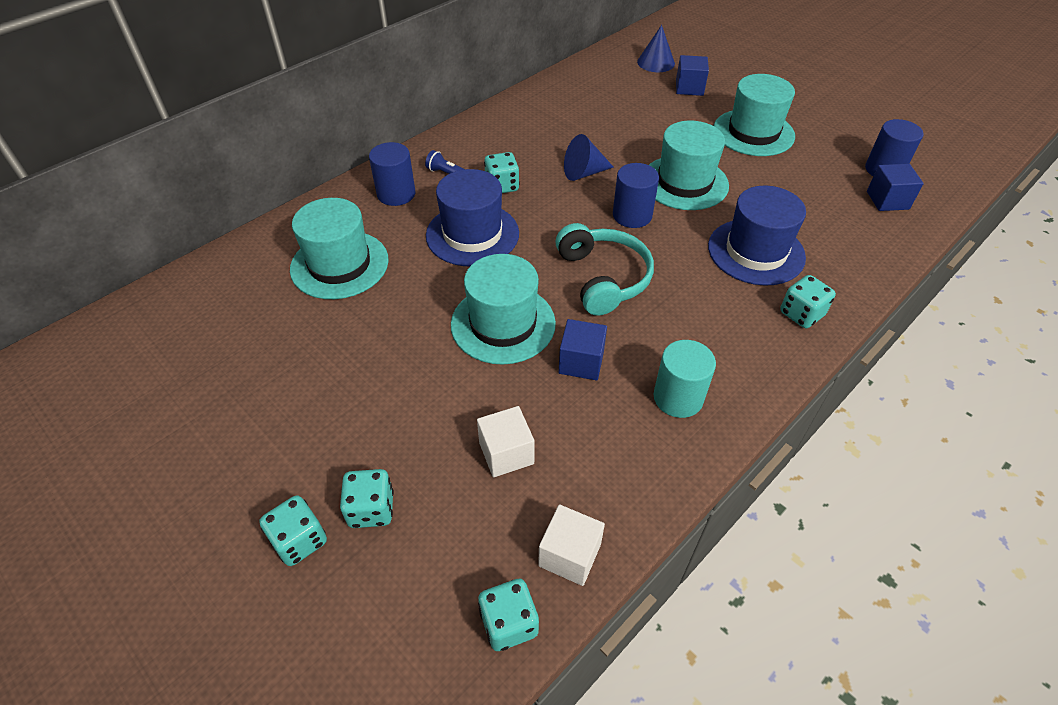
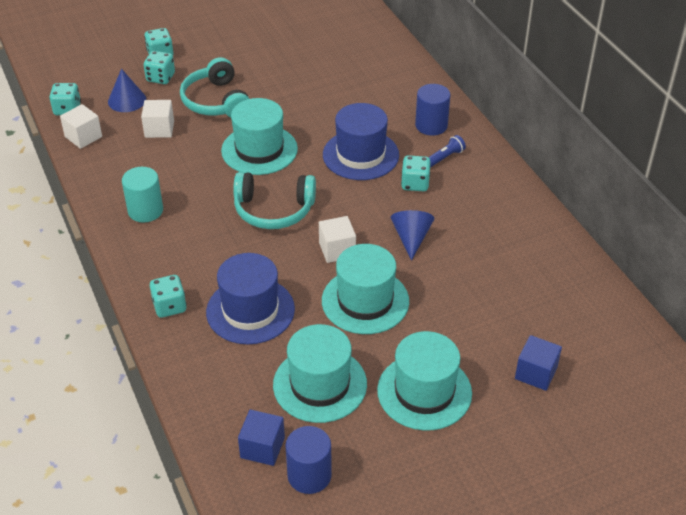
camera: 110 degrees right, 5 degrees down
turquoise hat [290,198,389,299] -> turquoise hat moved to [273,324,367,423]
blue cube [559,319,607,380] -> none
blue cylinder [613,163,659,228] -> white cube [319,216,356,263]
blue cone [637,25,675,72] -> blue cone moved to [108,69,146,112]
none -> turquoise headphones [180,57,249,118]

